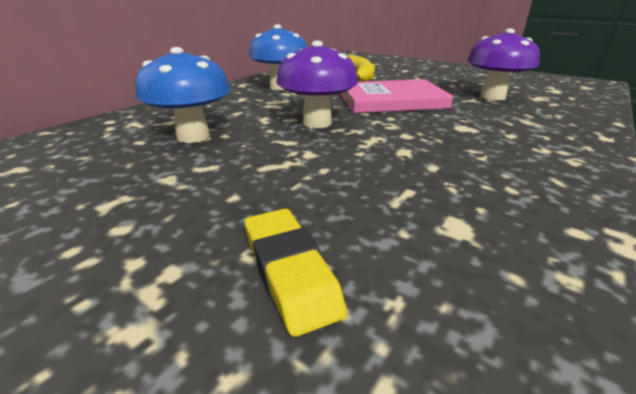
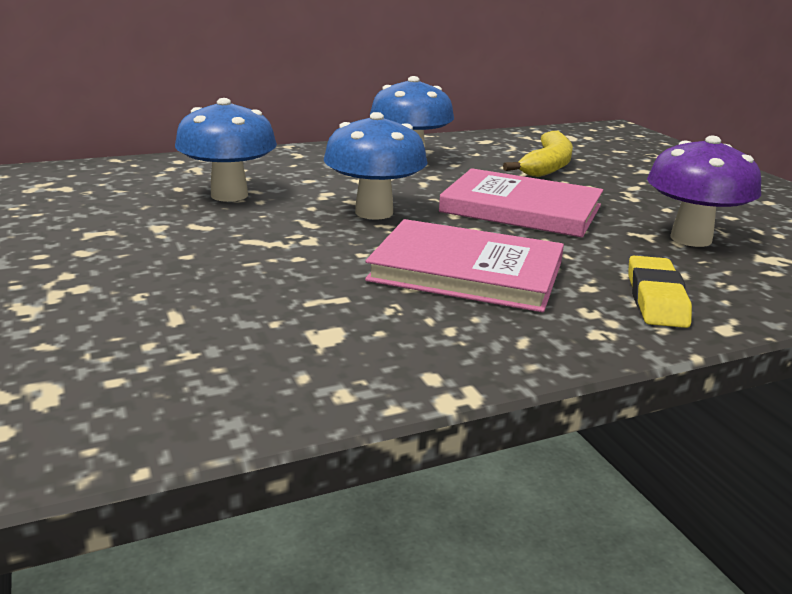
camera: 30 degrees right, 5 degrees down
yellow eraser [244,208,347,337] -> yellow eraser moved to [628,255,692,328]
purple mushroom [276,40,358,128] -> blue mushroom [324,112,428,220]
none -> pink book [365,219,564,312]

